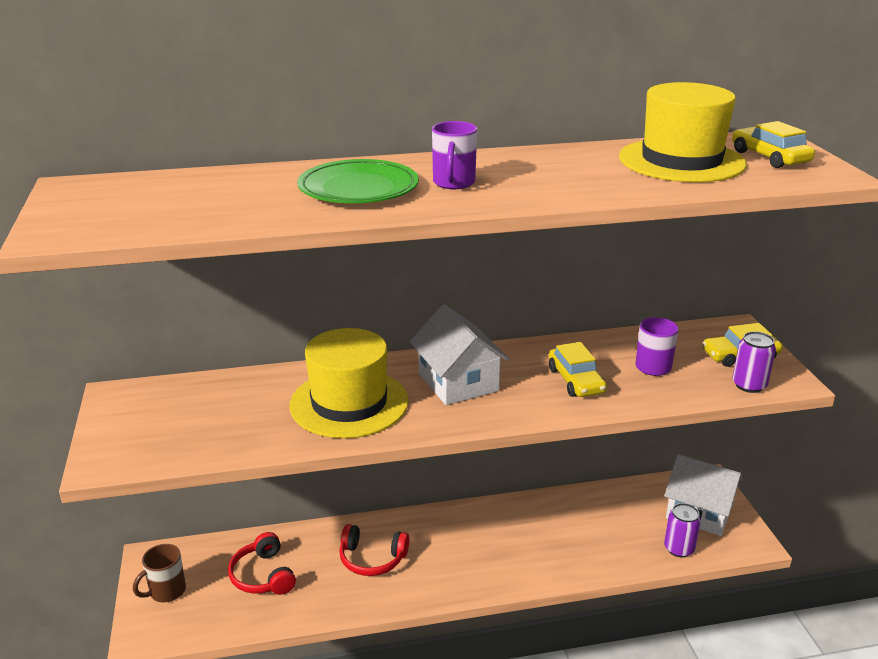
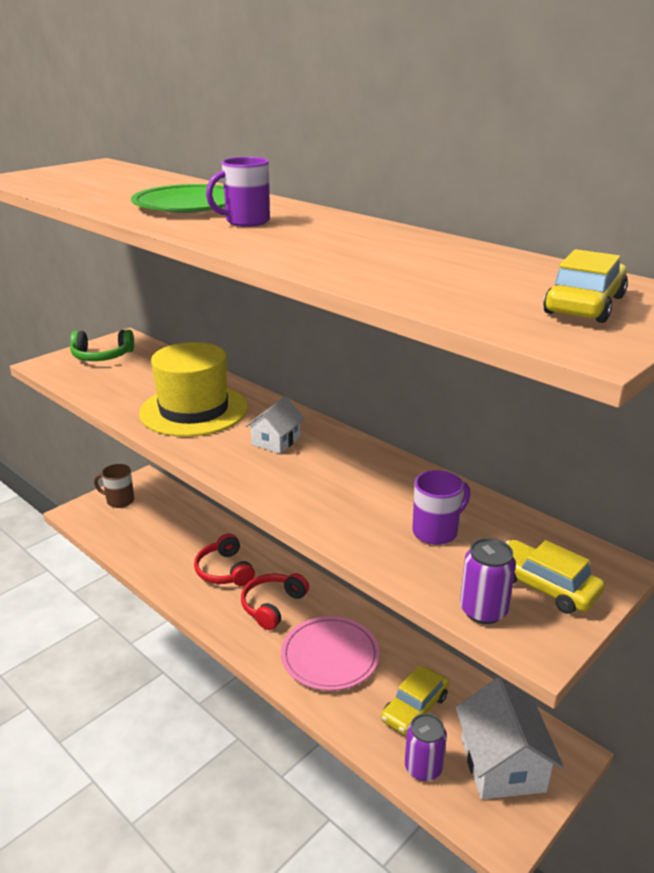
camera: 55 degrees right, 0 degrees up
red headphones [228,532,296,595] -> red headphones moved to [241,573,309,630]
white house [410,304,509,405] -> white house [246,396,305,454], size x0.57
yellow car [549,342,607,397] -> yellow car moved to [381,665,449,735]
yellow hat [619,82,747,182] -> none
none -> green headphones [70,330,134,361]
none -> pink plate [281,616,380,691]

